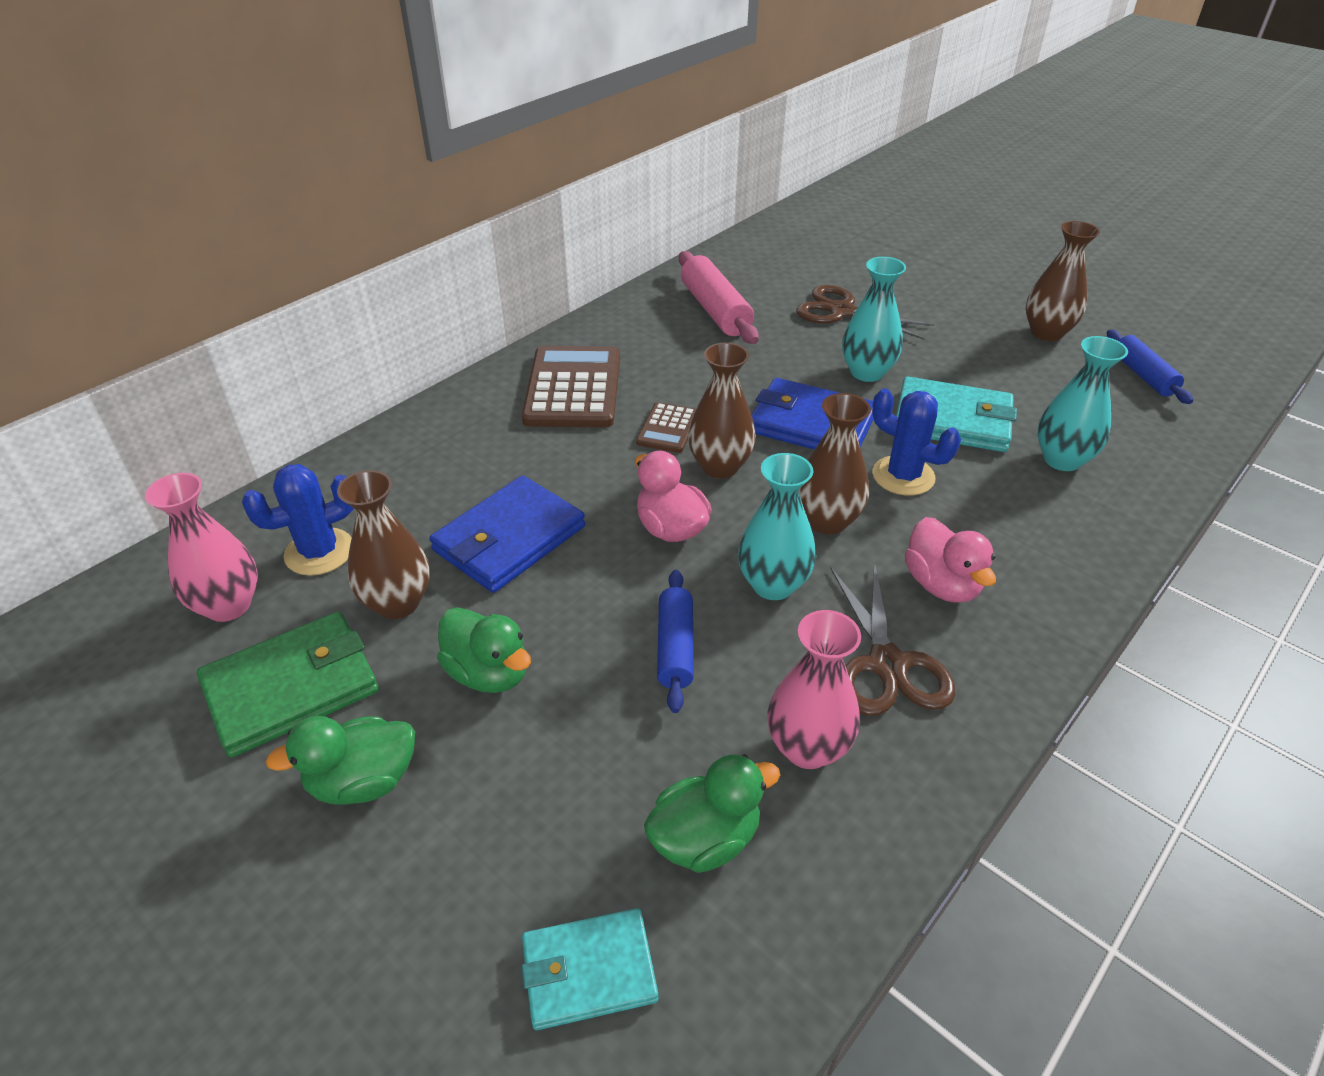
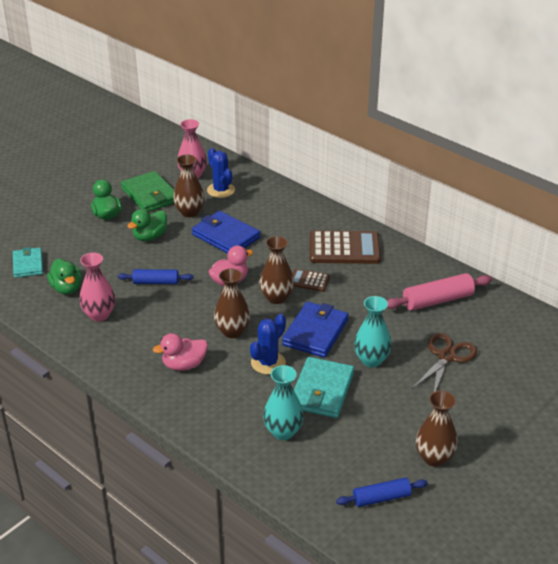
camera: 90 degrees right, 5 degrees down
turquoise vase [738,453,816,600] -> none
brown scissors [830,561,955,716] -> none

